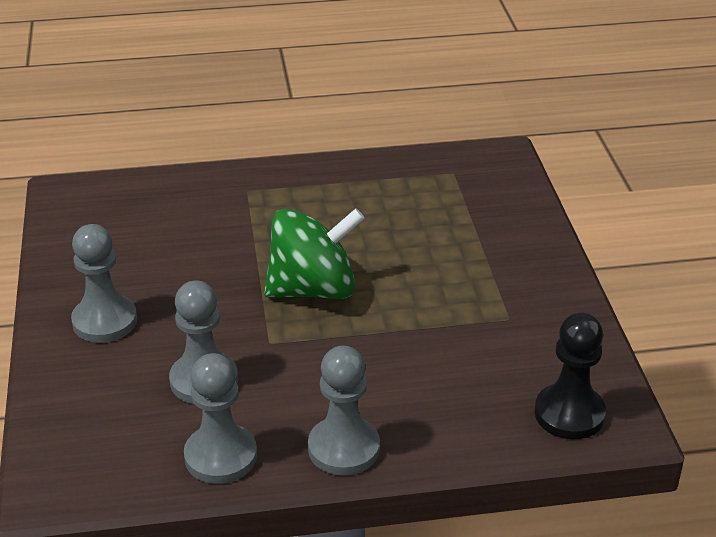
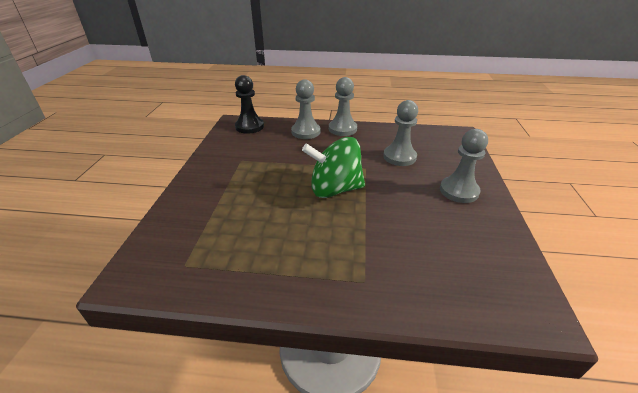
camera: 165 degrees left, 0 degrees up
grey pawn [184,353,257,484] -> grey pawn moved to [291,79,320,139]

